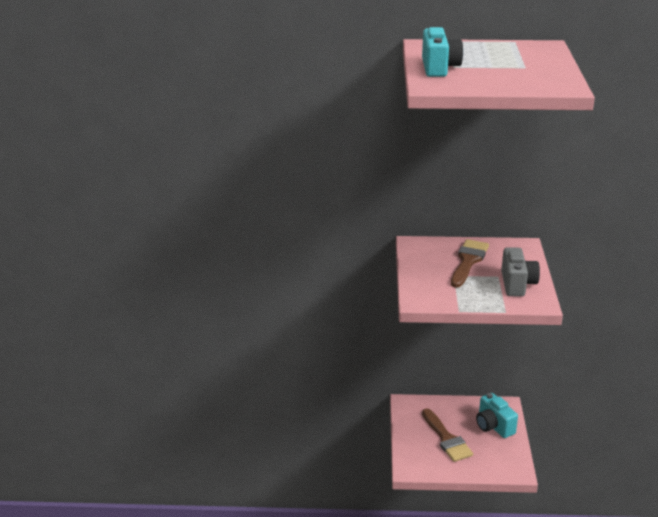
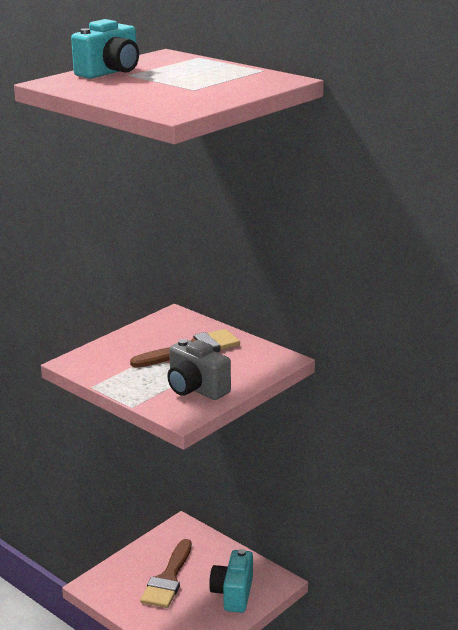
camera: 40 degrees right, 5 degrees down
grey camera [501,247,540,297] -> grey camera turned 90 degrees clockwise [167,339,231,400]

